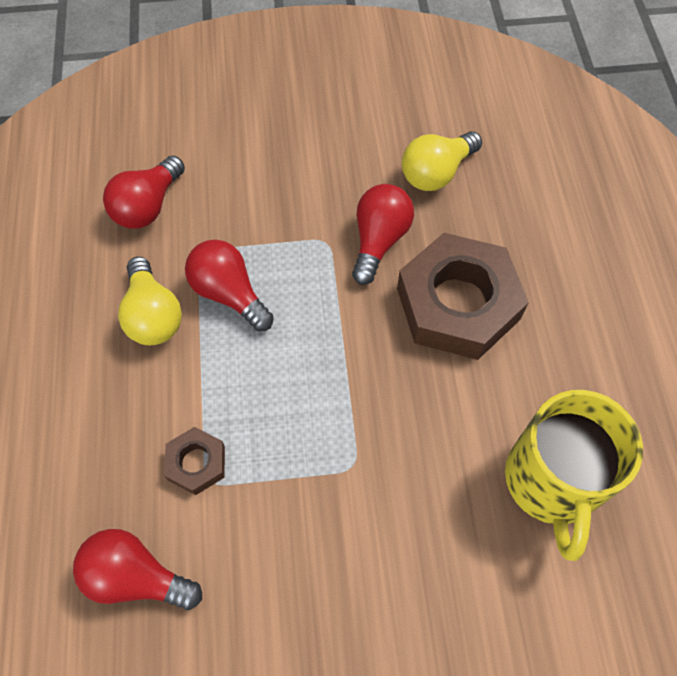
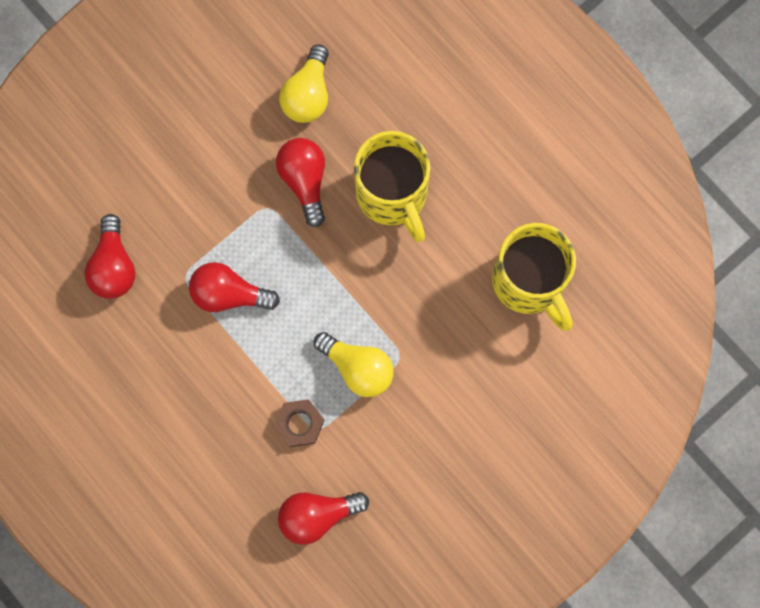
camera: 35 degrees left, 15 degrees up
yellow light bulb [118,257,182,345] -> yellow light bulb moved to [314,332,394,397]
brown nut [397,233,529,360] -> yellow mug [354,131,430,242]

